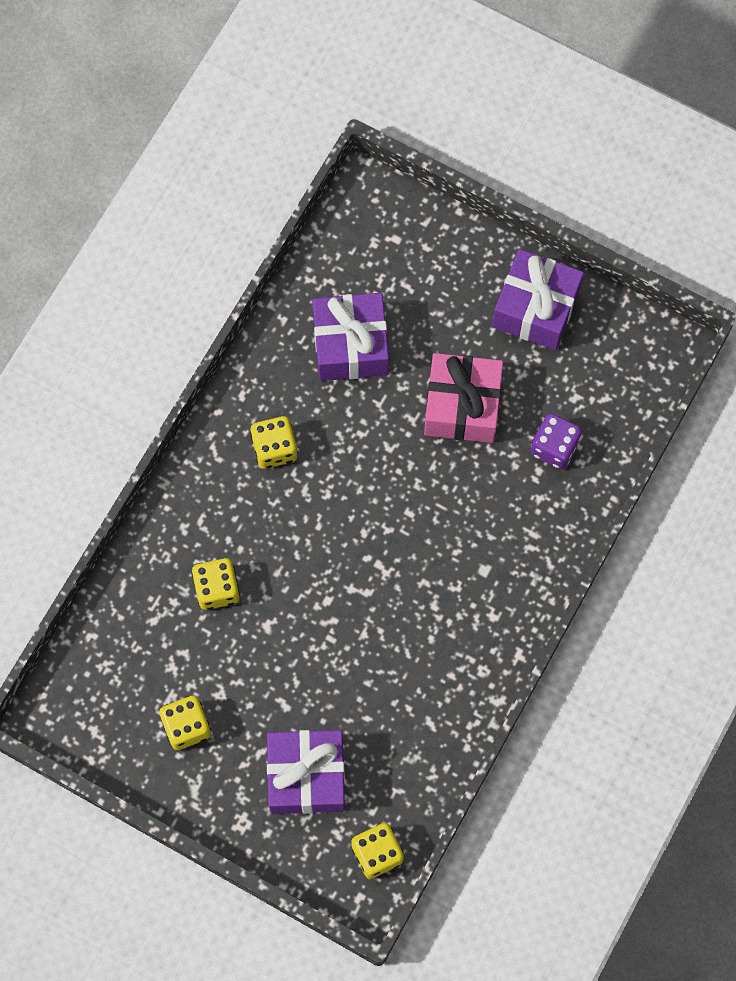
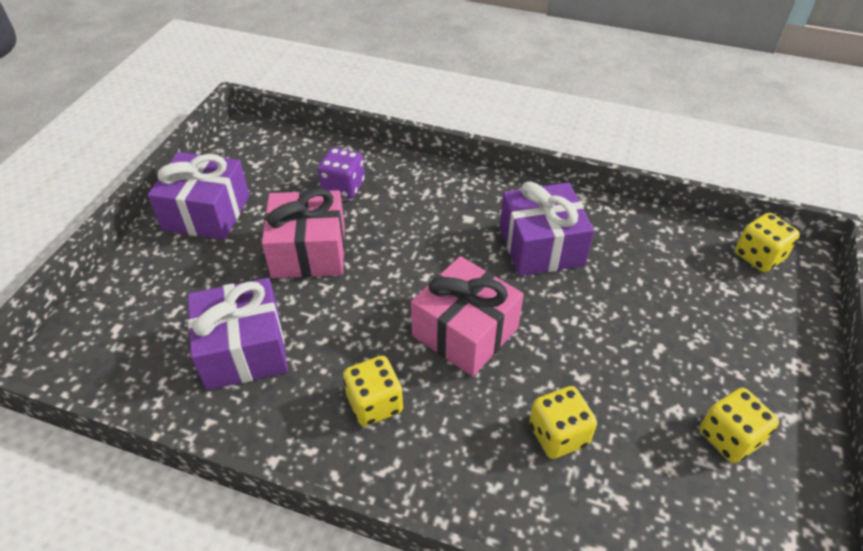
camera: 100 degrees left, 25 degrees down
purple gift [267,730,345,814] -> purple gift moved to [500,181,594,276]
none -> pink gift [411,256,524,376]

